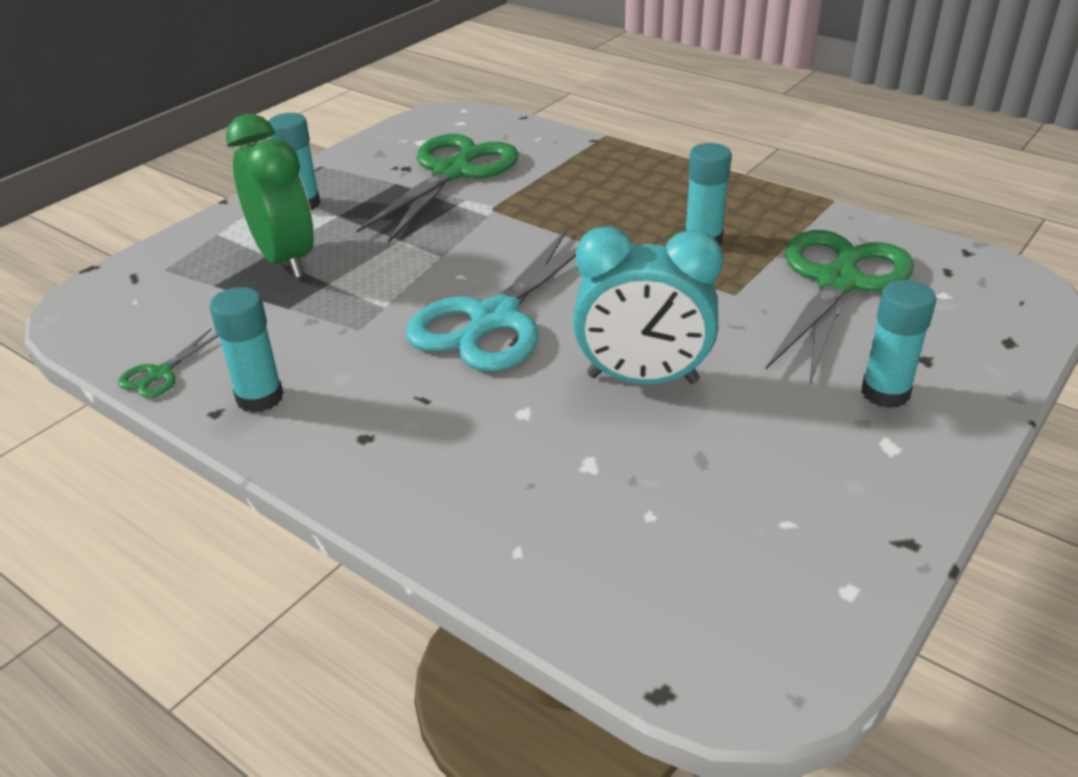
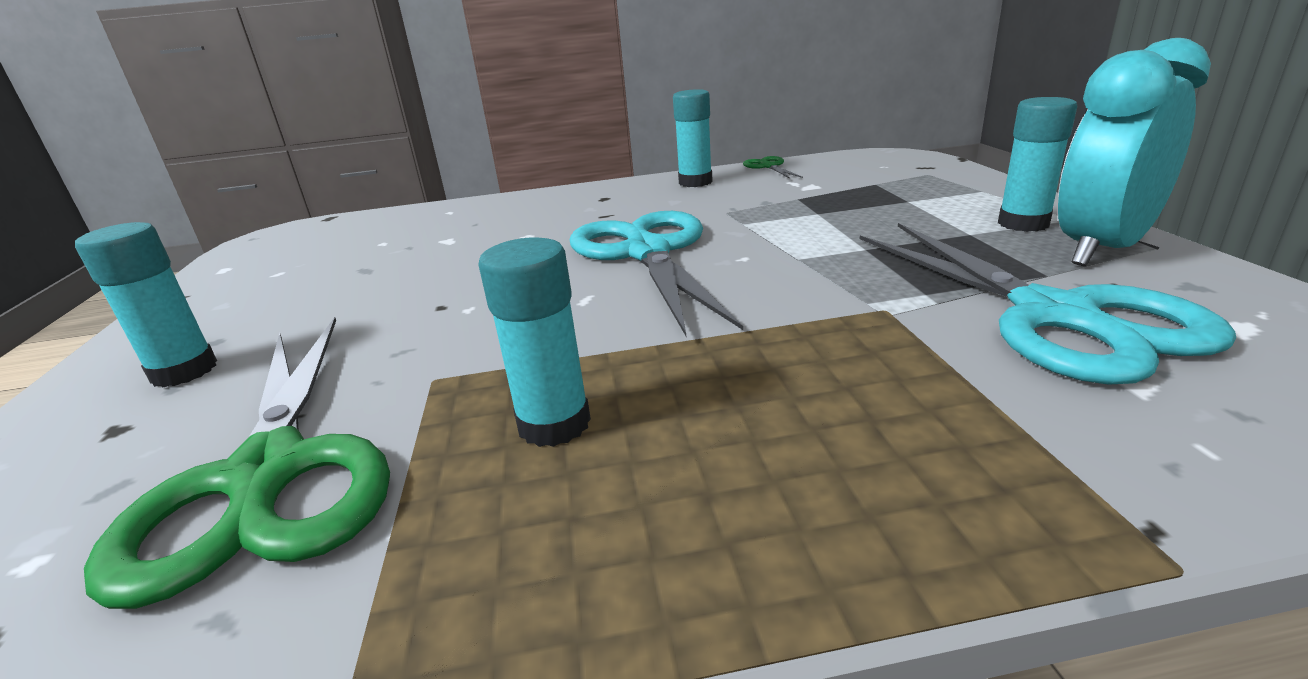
camera: 135 degrees right, 10 degrees down
green clock [226,114,314,278] -> none
green scissors [357,134,519,243] -> turquoise scissors [860,223,1236,384]
turquoise clock [573,226,723,384] -> turquoise clock moved to [1058,38,1211,266]

